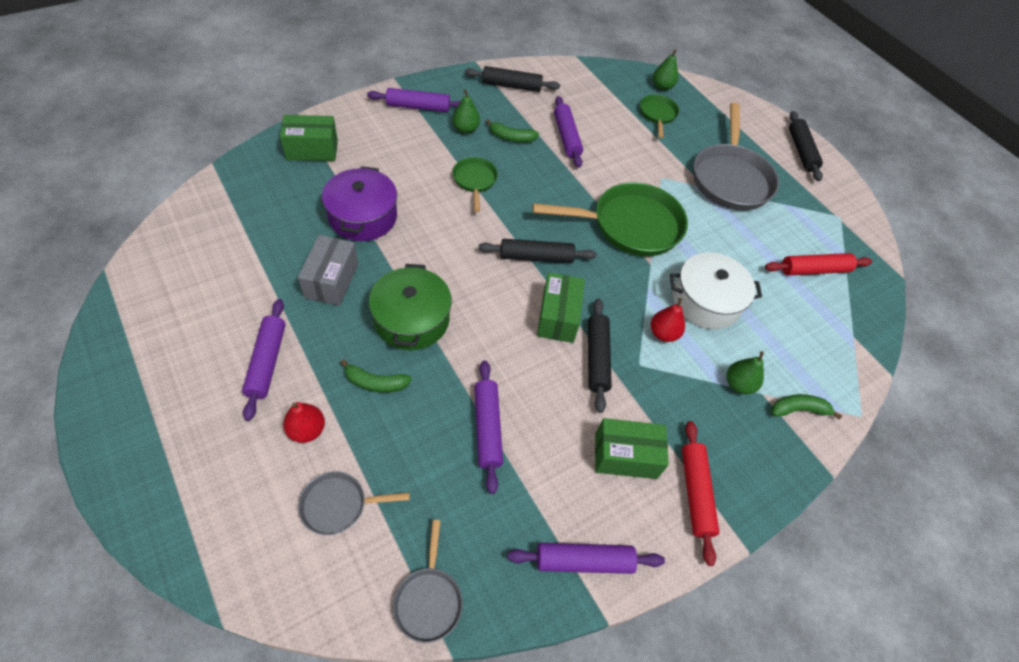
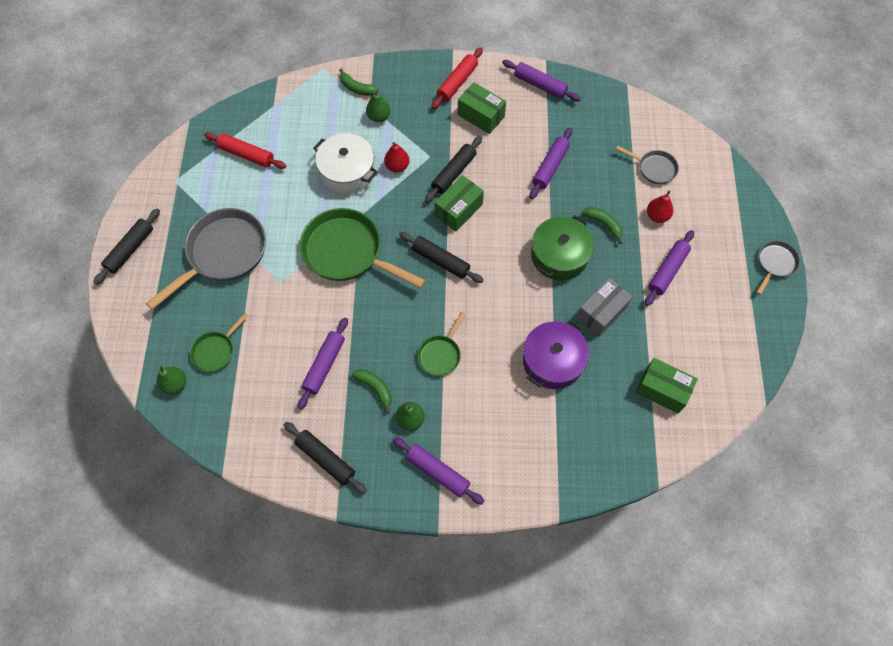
camera: 140 degrees left, 10 degrees up
green box [280,115,338,161] -> green box moved to [636,358,698,413]
grey pan [393,520,463,643] -> grey pan moved to [756,240,800,295]

